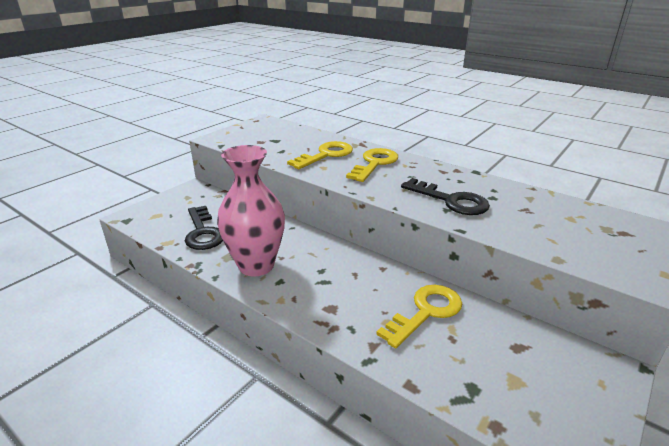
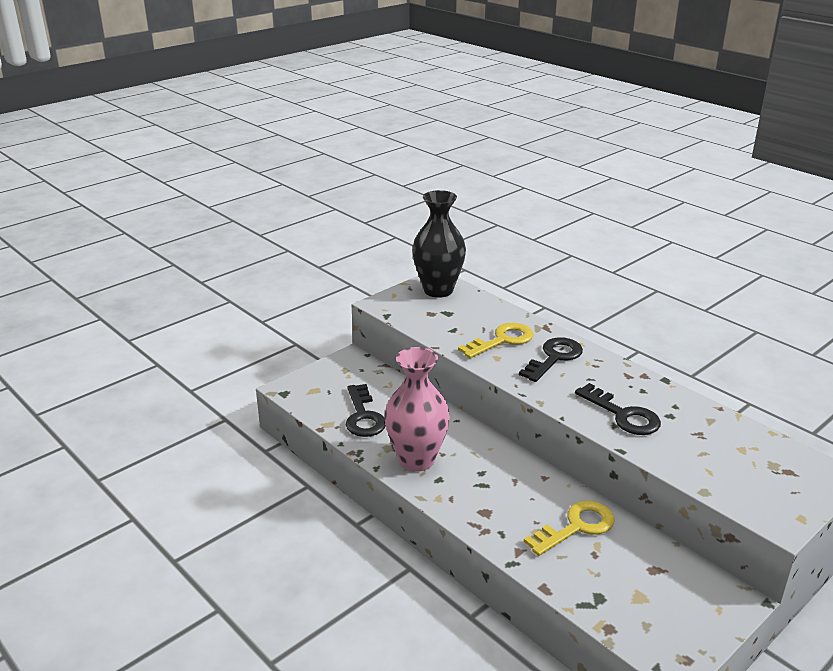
camera: 10 degrees right, 0 degrees up
yellow key [346,148,398,182] -> black key [519,337,583,382]
none -> black vase [412,190,466,298]

